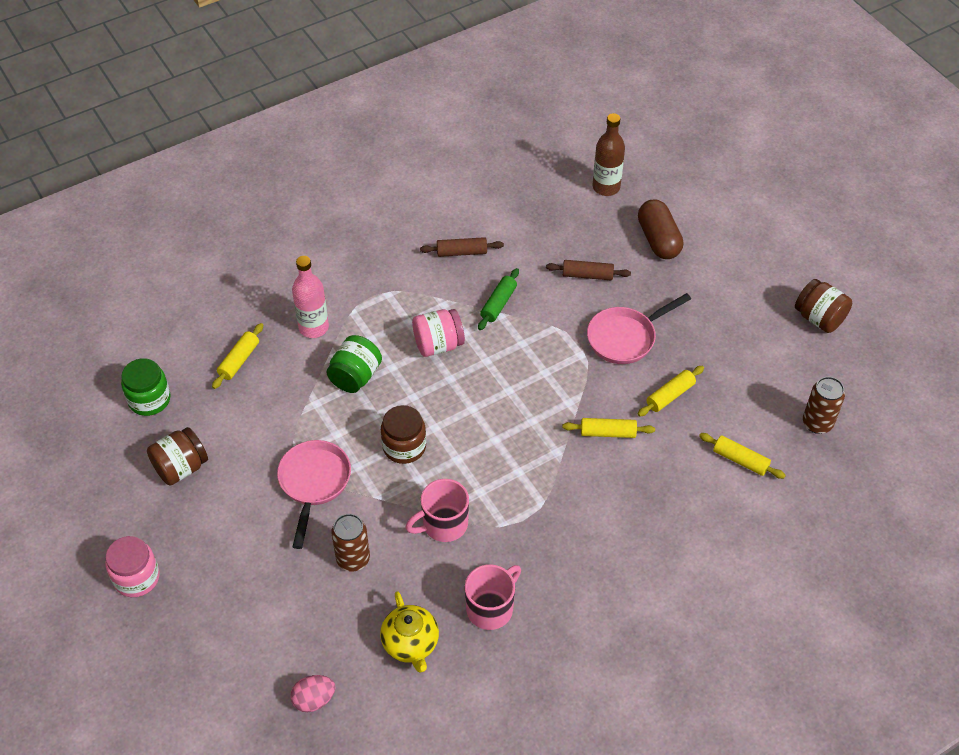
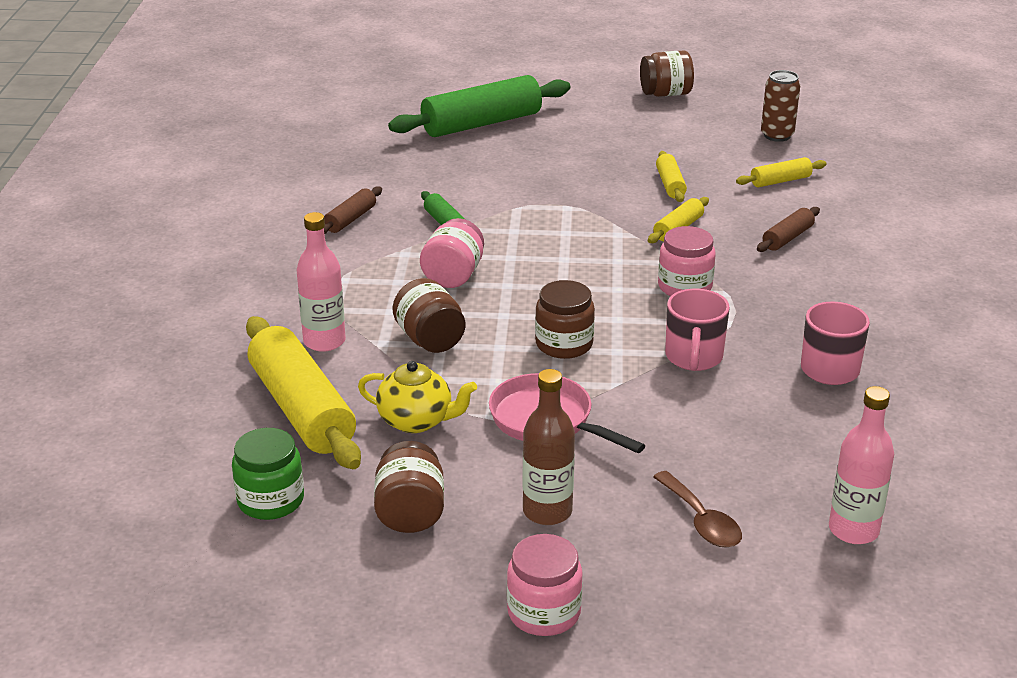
camera: 55 degrees left, 20 degrees down
yellow rolling pin [212,323,263,389] -> yellow rolling pin [246,316,361,469], size x2.11
pink egg [290,675,336,712] -> pink bottle [829,386,894,544]
green jar [327,335,382,393] -> brown jar [392,278,465,353]
brown can [331,514,370,572] -> none
yellow teapot [380,591,439,673] -> yellow teapot moved to [358,361,477,433]
brown rolling pin [546,260,631,280] -> brown rolling pin moved to [757,207,820,252]
pink pan [587,293,691,364] -> none
brown bottle [593,113,625,196] -> brown bottle moved to [523,369,575,525]
brown capsule [638,199,683,259] -> green rolling pin [388,75,570,137]
none -> brown spoon [653,471,742,548]
none -> pink jar [658,226,716,296]

